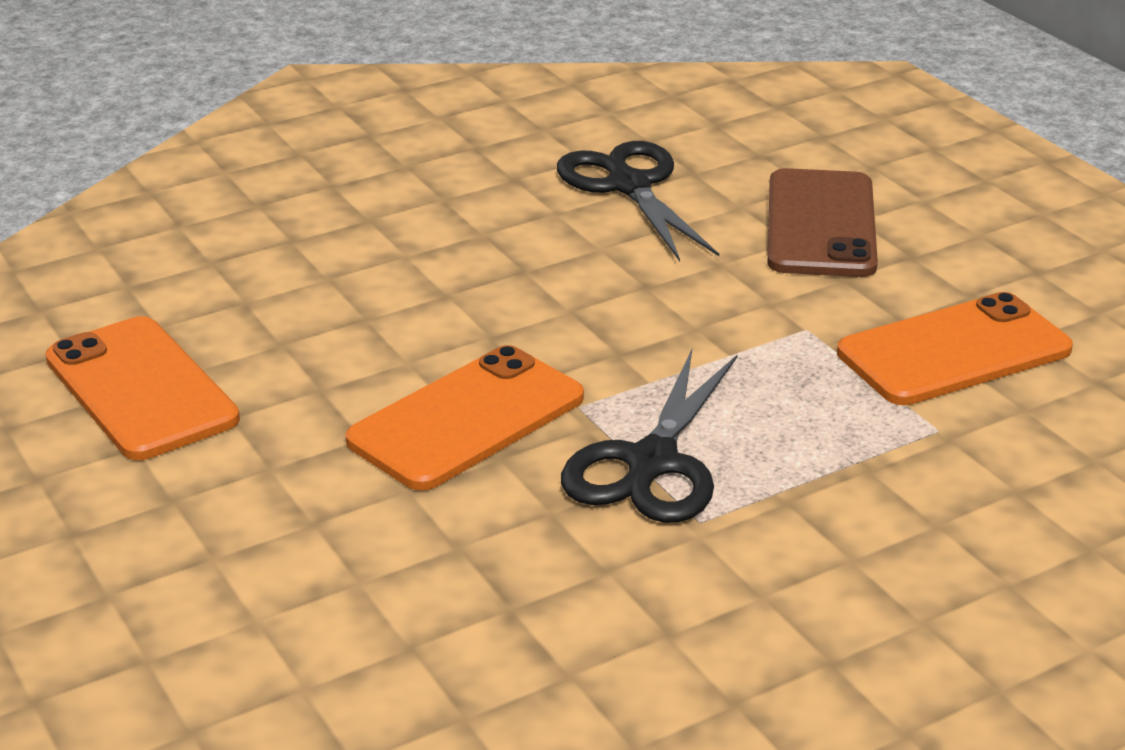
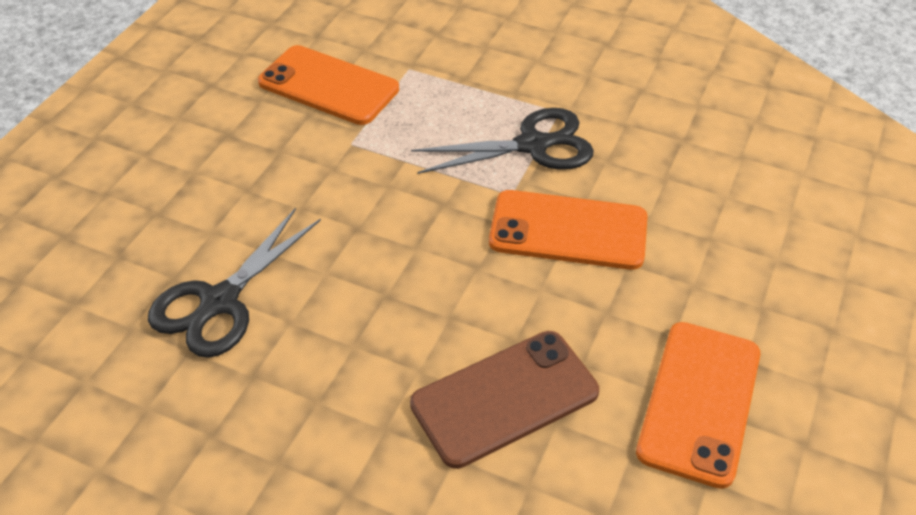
camera: 125 degrees left, 15 degrees up
brown phone [767,168,878,277] -> brown phone moved to [410,331,599,469]

